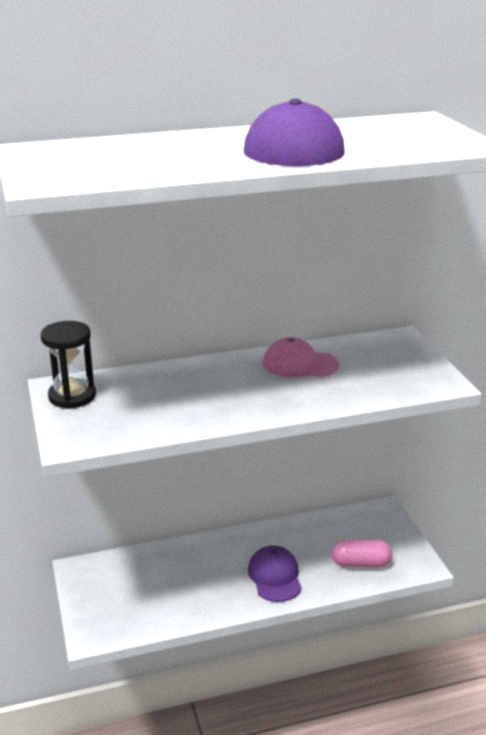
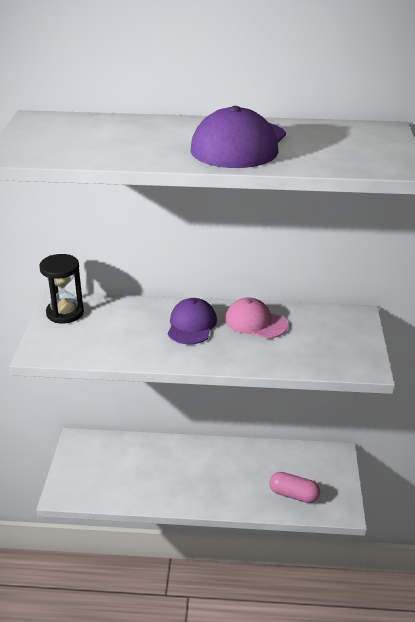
camera: 20 degrees right, 5 degrees up
purple cap [248,545,302,602] -> purple cap moved to [168,298,217,344]

